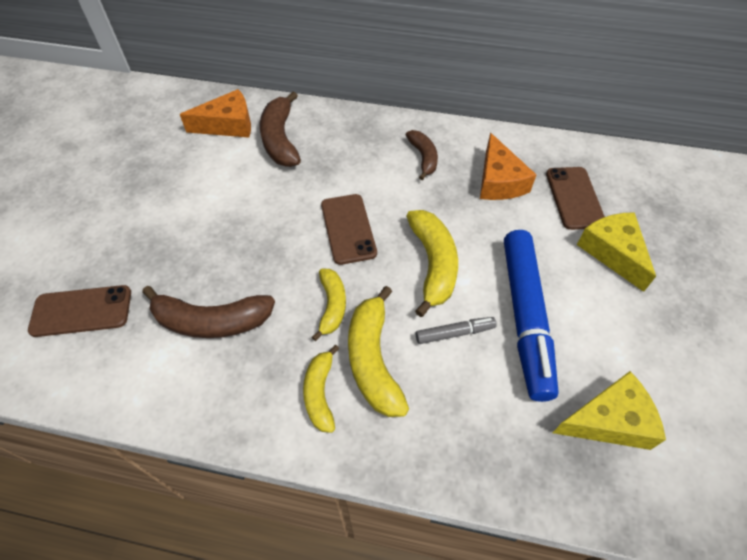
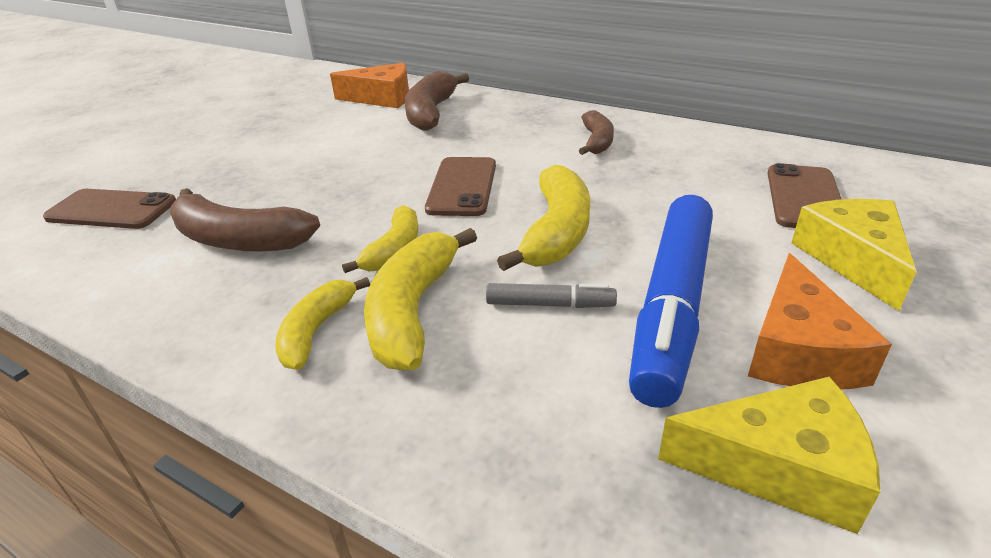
camera: 20 degrees right, 20 degrees down
orange cheese [480,133,536,200] -> orange cheese moved to [748,253,892,389]

